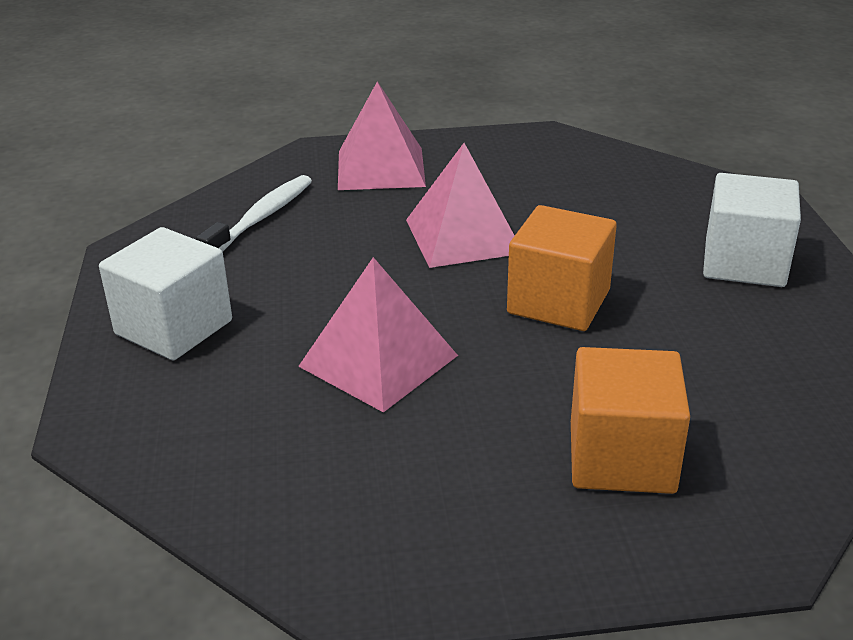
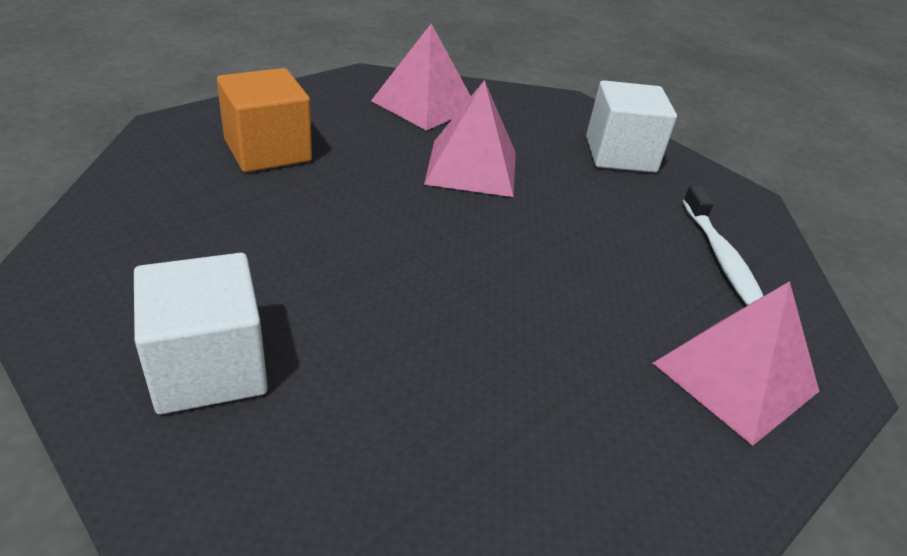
camera: 140 degrees right, 5 degrees up
pink pyramid [406,143,515,268] -> pink pyramid moved to [371,24,471,131]
orange cube [507,205,617,331] -> none

